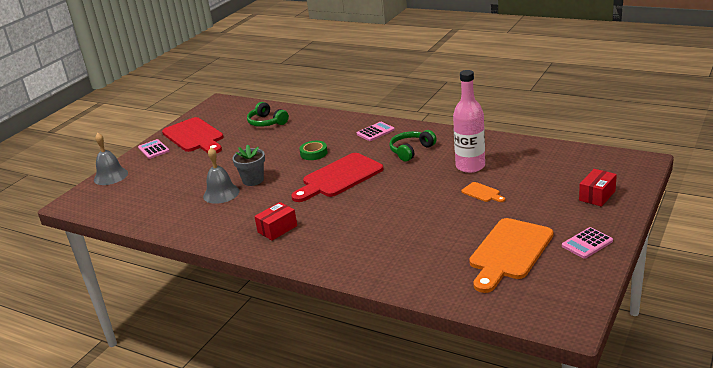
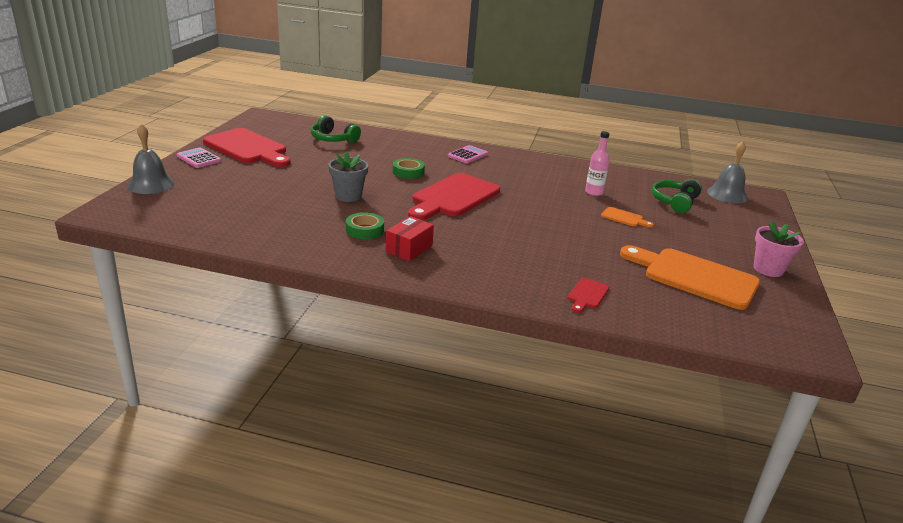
camera: 20 degrees left, 0 degrees up
grey bell [203,148,239,204] -> grey bell moved to [707,141,748,203]
green headphones [389,130,437,162] -> green headphones moved to [651,179,702,213]
pink bottle [453,70,485,173] -> pink bottle [585,131,610,196], size x0.56
orange cutting board [469,218,553,293] -> orange cutting board turned 105 degrees clockwise [620,245,760,310]
pink calculator [562,227,613,259] -> pink flower pot [753,221,804,277]
red box [579,169,617,207] -> none
none -> green tape [346,212,384,239]
none -> red cutting board [568,278,609,313]

